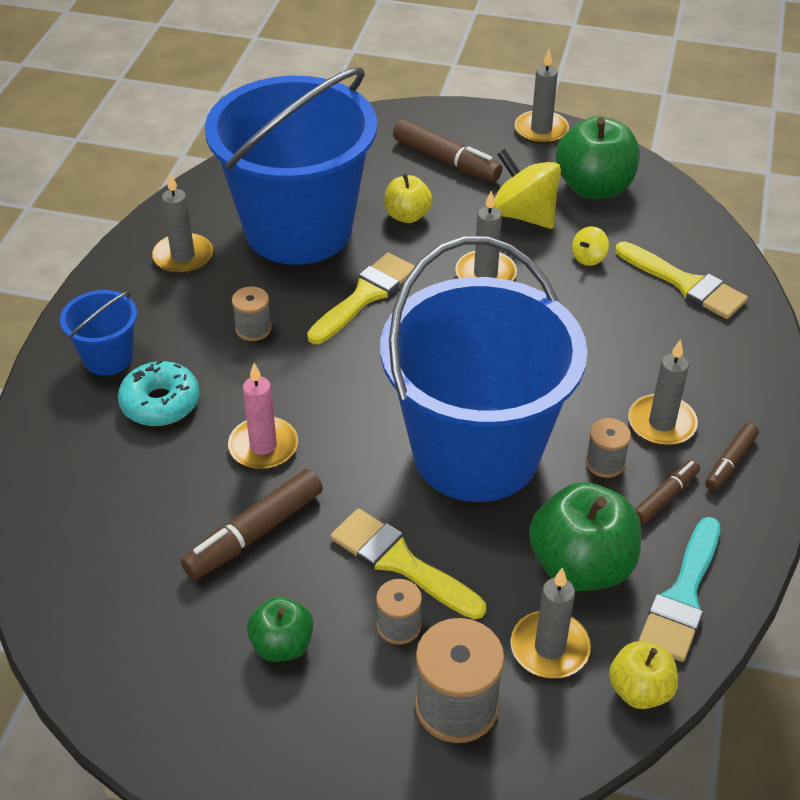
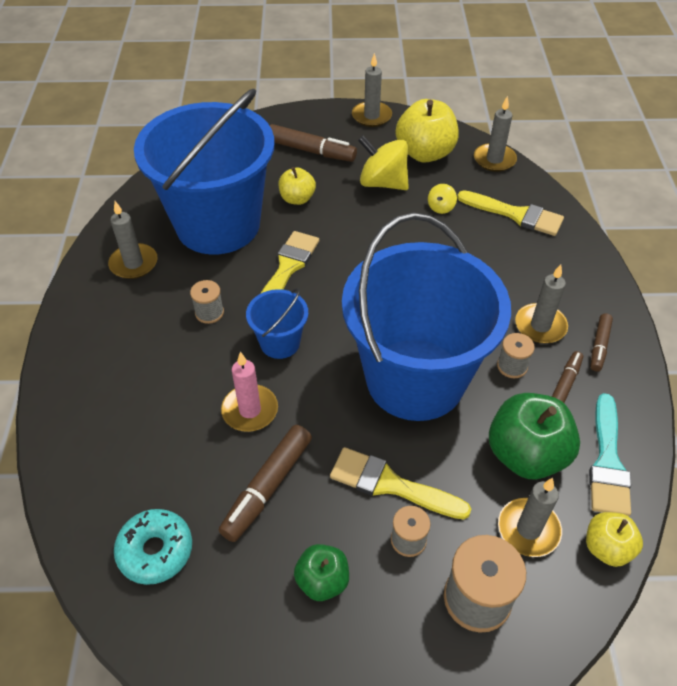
camera: 15 degrees left, 5 degrees up
blue bucket [60,290,137,375] -> blue bucket moved to [246,288,308,359]
turquoise donut [118,360,200,426] -> turquoise donut moved to [114,509,192,585]
grey candle [455,191,517,281] -> grey candle moved to [474,96,517,172]
green apple [556,116,640,199] -> yellow apple [396,99,459,163]

